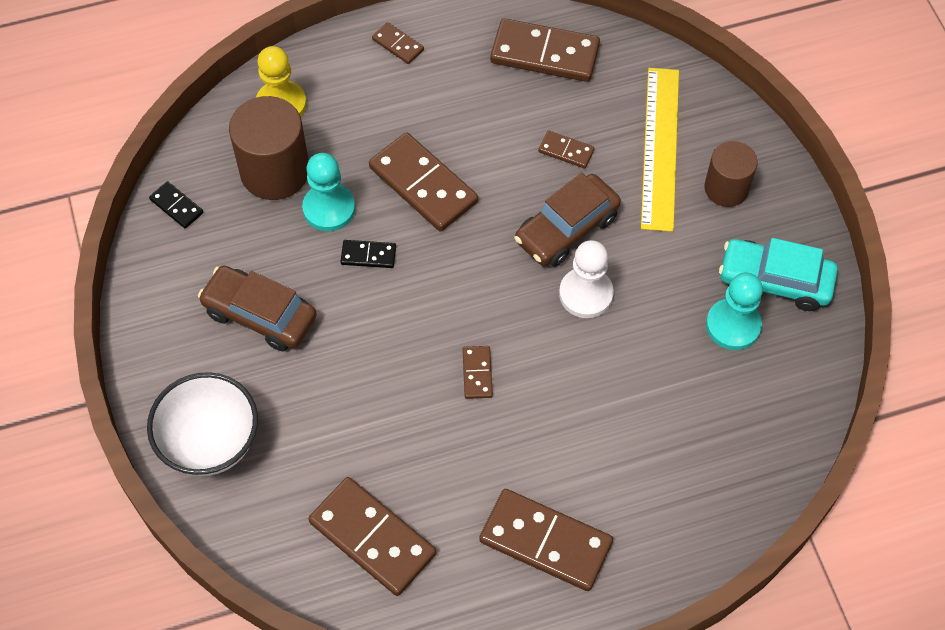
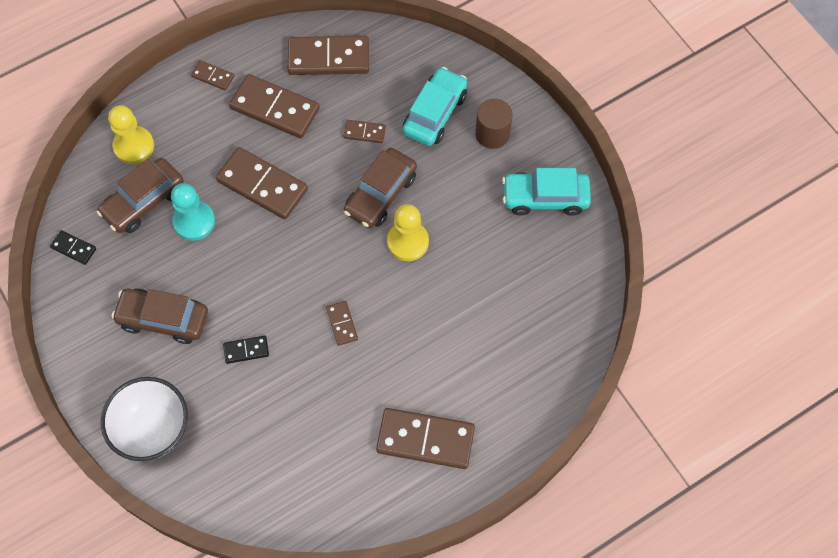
camera: 15 degrees left, 5 degrees up
brown cylinder [229,96,309,200] -> brown car [96,158,184,233]
brown domino [308,477,436,596] -> brown domino moved to [229,74,320,138]
black domino [341,240,396,268] -> black domino moved to [223,336,269,364]
white pawn [559,240,614,318] -> yellow pawn [387,204,429,261]
yellow ruler [641,68,679,232] -> turquoise car [402,67,467,146]
turquoise pawn [706,273,763,350] -> none

